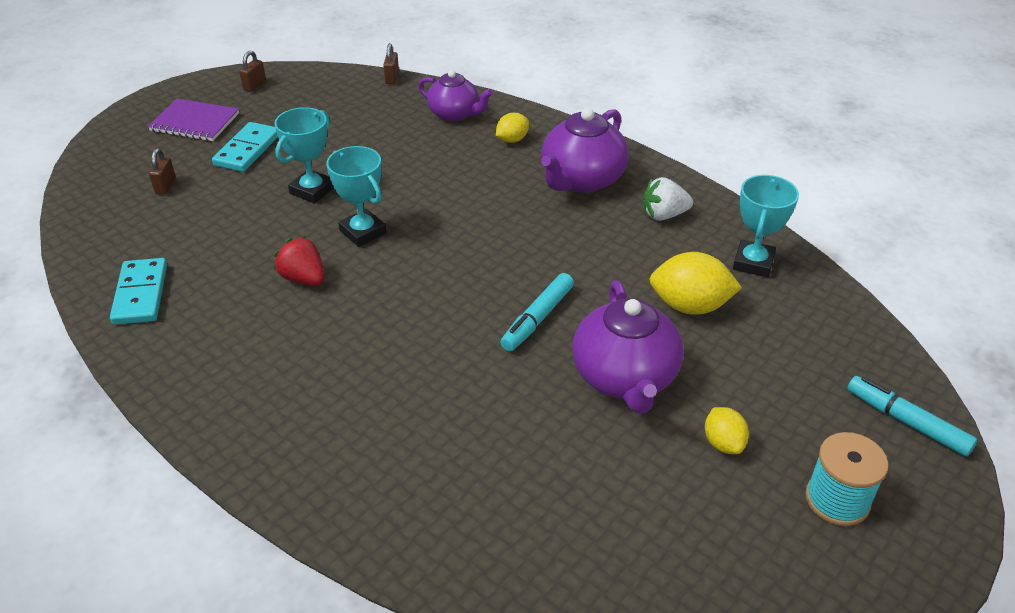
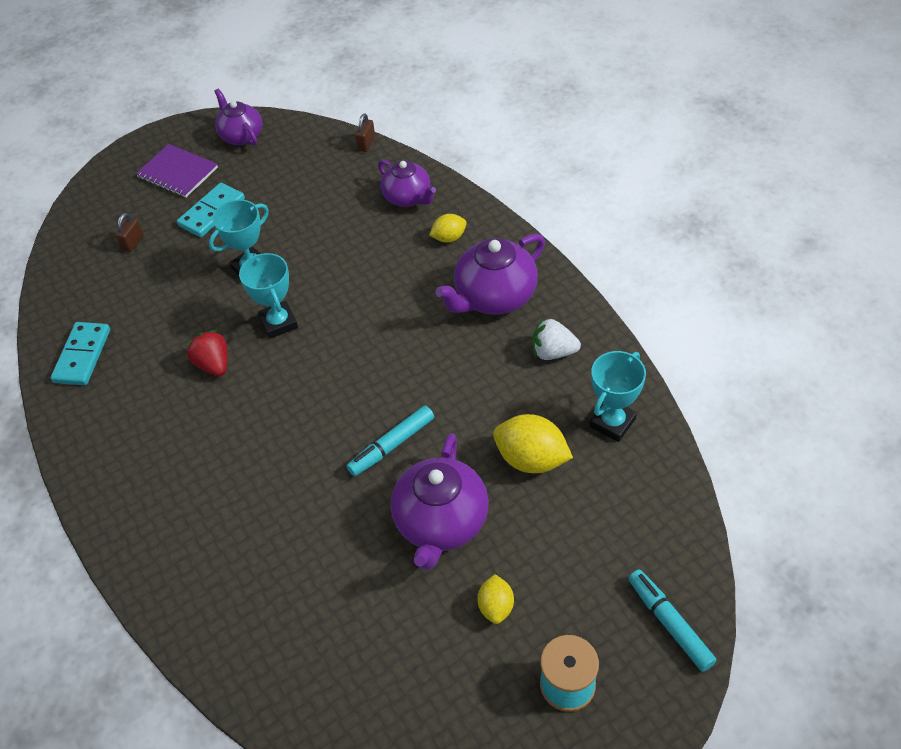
camera: 20 degrees right, 10 degrees up
brown padlock [239,51,266,92] -> purple teapot [214,89,263,146]

